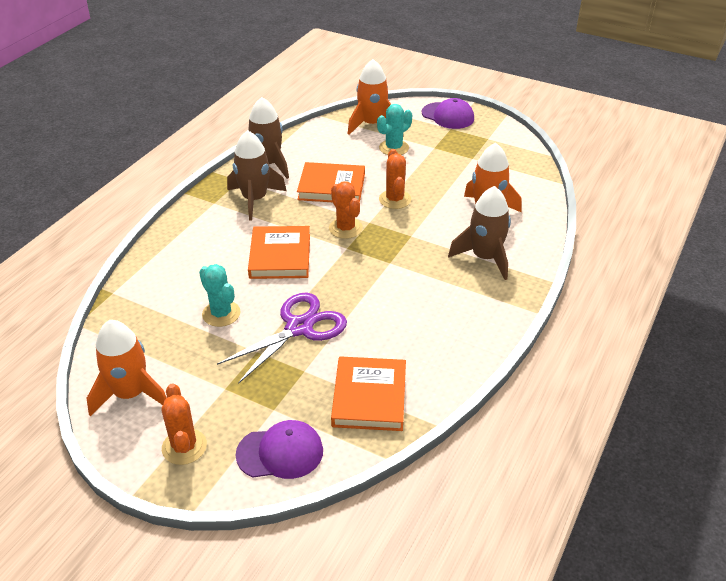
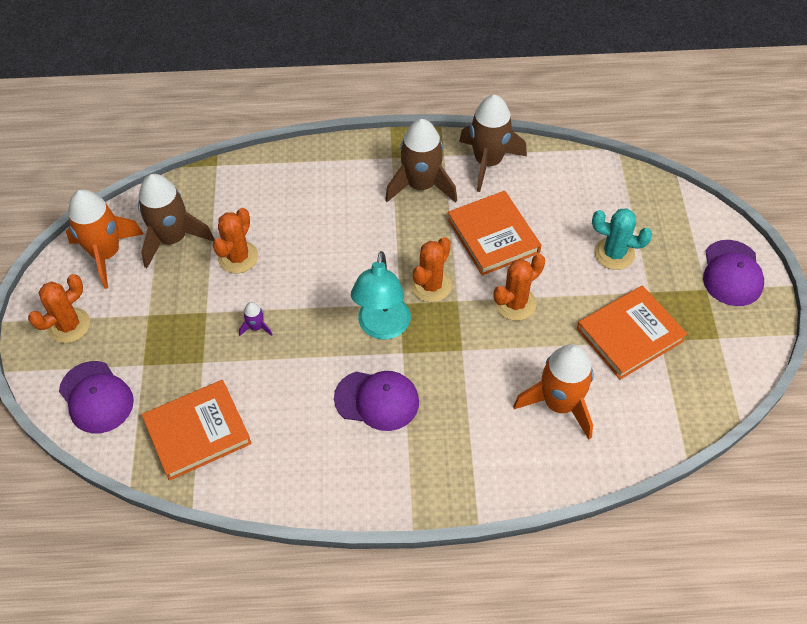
camera: 60 degrees right, 15 degrees up
turquoise cactus [199,264,241,327] -> orange cactus [213,208,258,273]
purple scissors [217,293,347,384] -> purple rocket [239,302,272,336]
orange book [248,226,310,279] -> orange book moved to [577,285,687,380]
orange rocket [348,59,391,135] -> none
brown rocket [448,186,511,280] -> brown rocket moved to [138,174,214,268]
none -> purple cap [334,371,419,431]
none -> turquoise lamp [351,251,411,339]

